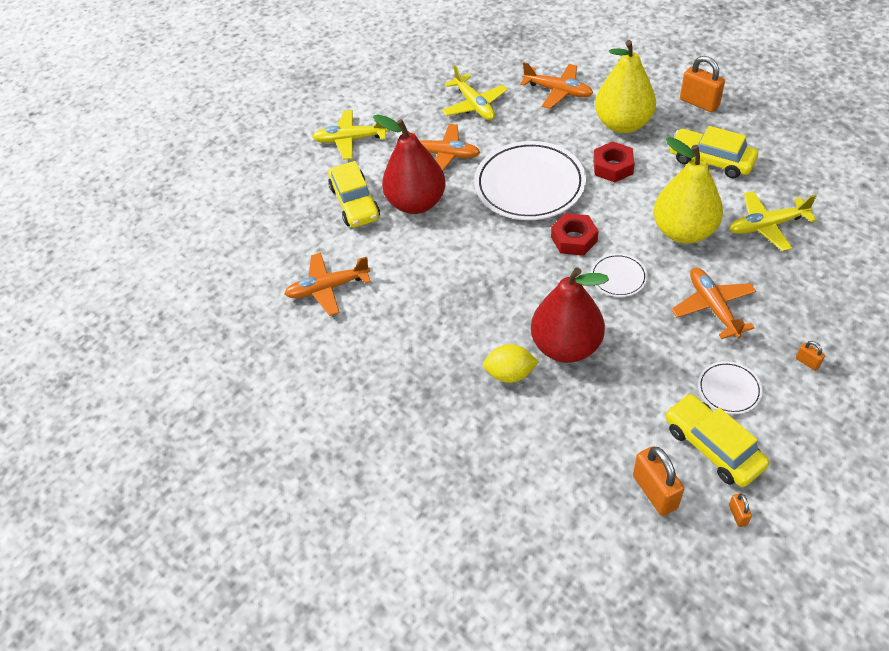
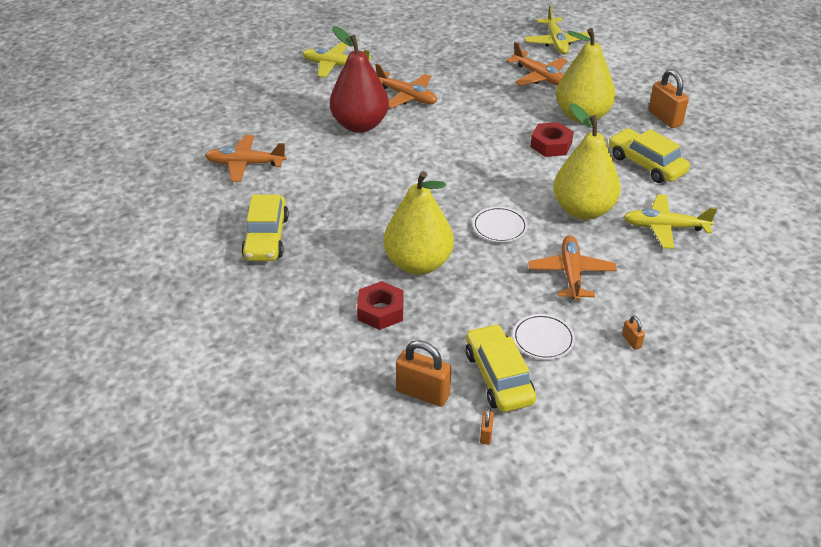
camera: 15 degrees right, 10 degrees down
yellow car [328,161,380,228] -> yellow car moved to [241,195,289,261]
yellow plane [442,65,508,120] -> yellow plane moved to [525,5,590,55]
white plate [474,141,586,220] -> none
yellow lemon [483,344,539,383] -> none
red pear [531,267,609,363] -> yellow pear [384,171,454,275]
red nut [551,213,599,255] -> red nut moved to [357,281,404,330]
orange padlock [633,447,684,516] -> orange padlock turned 60 degrees counterclockwise [396,340,451,407]

